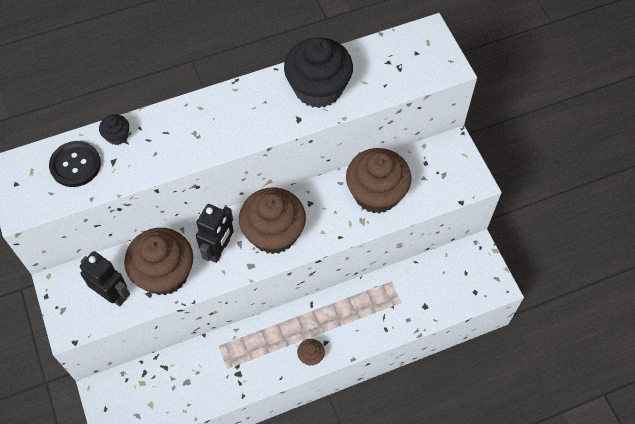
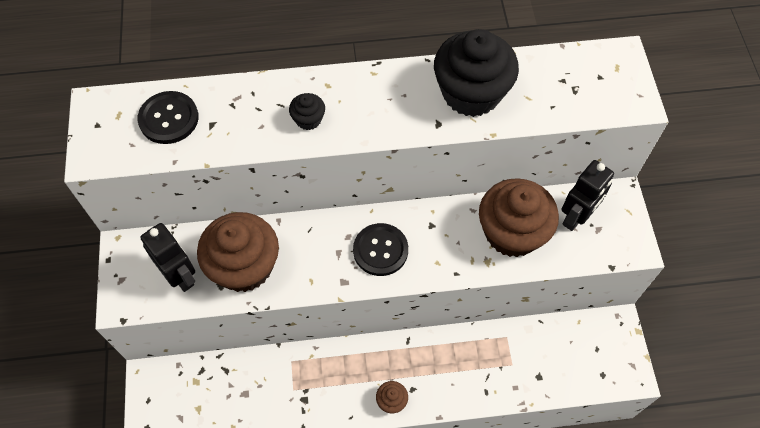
camera: 15 degrees right, 0 degrees up
black cupcake [99,114,129,145] -> black cupcake moved to [289,93,325,130]
black robot [196,204,234,263] -> black robot moved to [561,160,614,231]
brown cupcake [239,187,306,254] -> black button [353,223,408,276]

